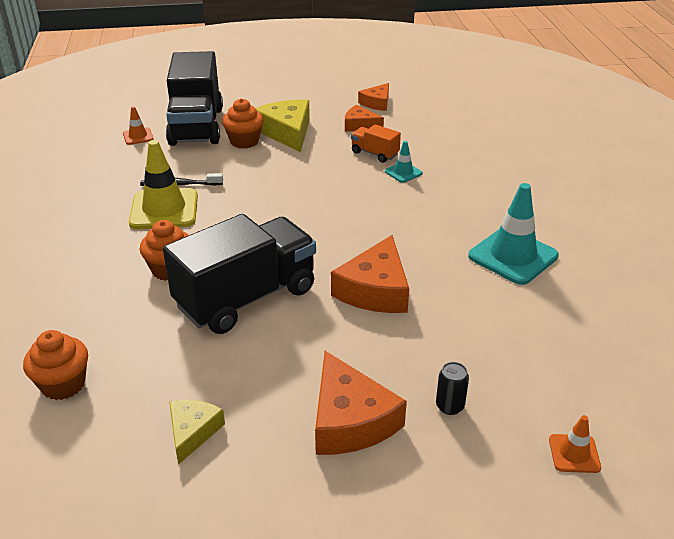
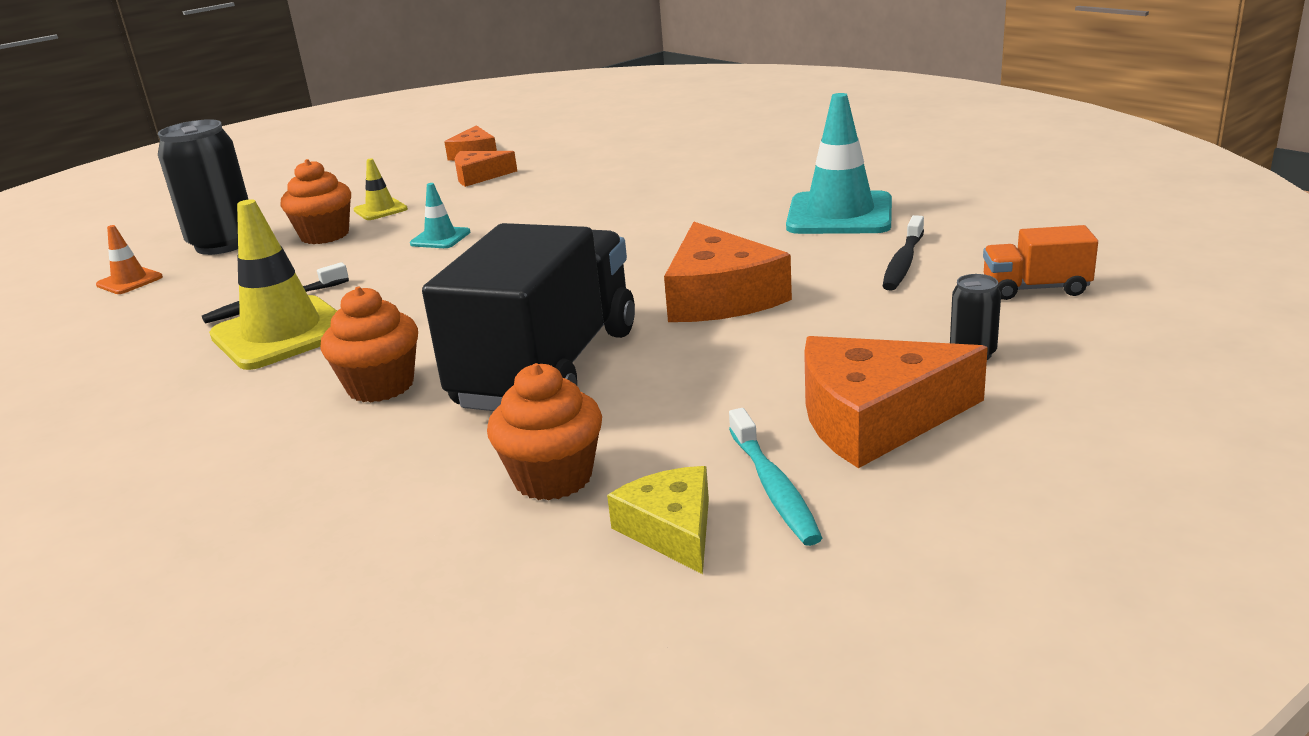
camera: 30 degrees left, 10 degrees down
orange cupcake [23,330,88,400] -> orange cupcake moved to [487,363,602,500]
black truck [166,51,223,146] -> black can [158,119,249,255]
yellow cheese [256,100,310,152] -> yellow traffic cone [354,158,408,220]
orange cheese [315,351,407,455] -> orange cheese turned 135 degrees clockwise [804,336,988,468]
orange truck [351,124,401,163] -> orange truck moved to [983,225,1098,300]
turquoise traffic cone [385,141,423,183] -> turquoise traffic cone moved to [410,183,470,248]
orange traffic cone [549,415,601,473] -> none
none -> turquoise toothbrush [729,408,822,546]
none -> black toothbrush [883,215,924,291]

